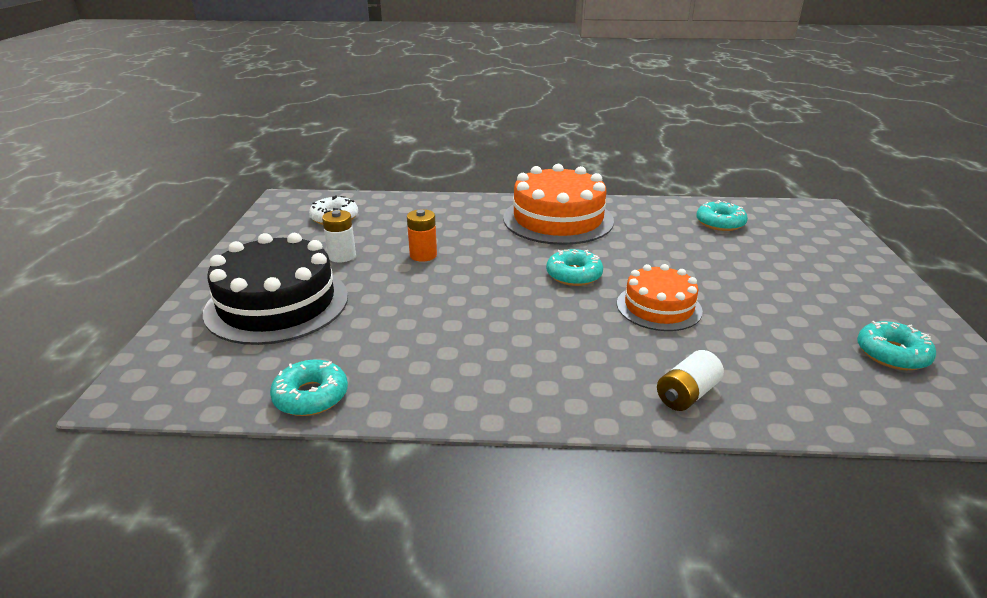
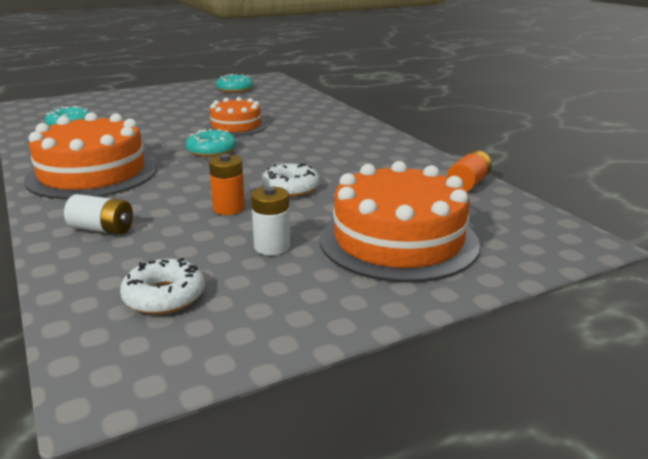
camera: 120 degrees left, 5 degrees down
black cake [203,233,348,345] -> orange cake [319,161,480,283]
turquoise donut [270,360,348,416] -> orange battery [447,150,492,191]
white battery [657,350,724,411] -> white battery moved to [64,194,133,235]
none -> white donut [261,163,320,197]

